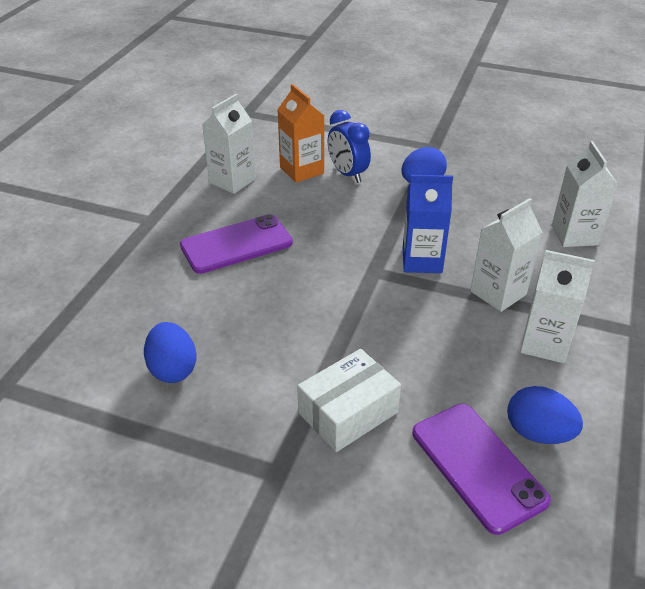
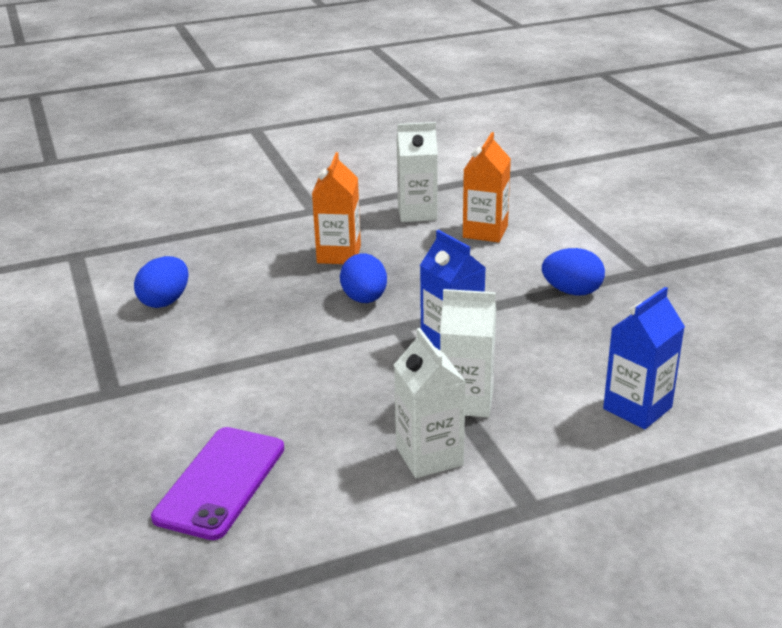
camera: 50 degrees right, 10 degrees down
purple phone [180,214,293,274] -> orange carton [312,152,361,264]
white box [297,349,401,452] -> none
blue clock [328,110,371,183] -> none
blue egg [507,386,583,444] -> blue egg moved to [340,253,387,303]
white carton [552,141,618,247] -> blue carton [603,287,685,429]

